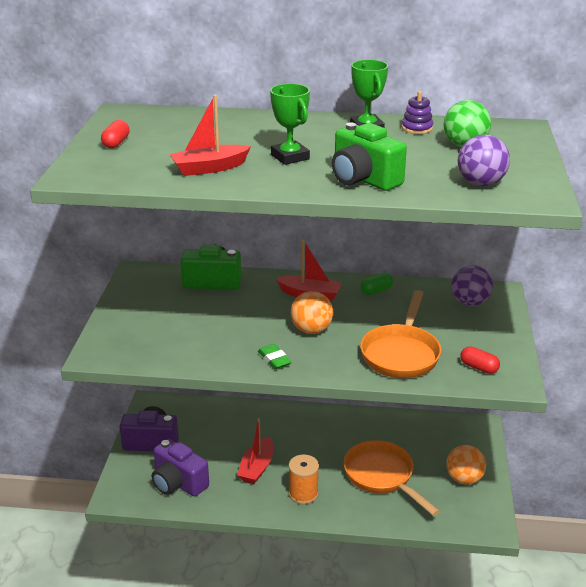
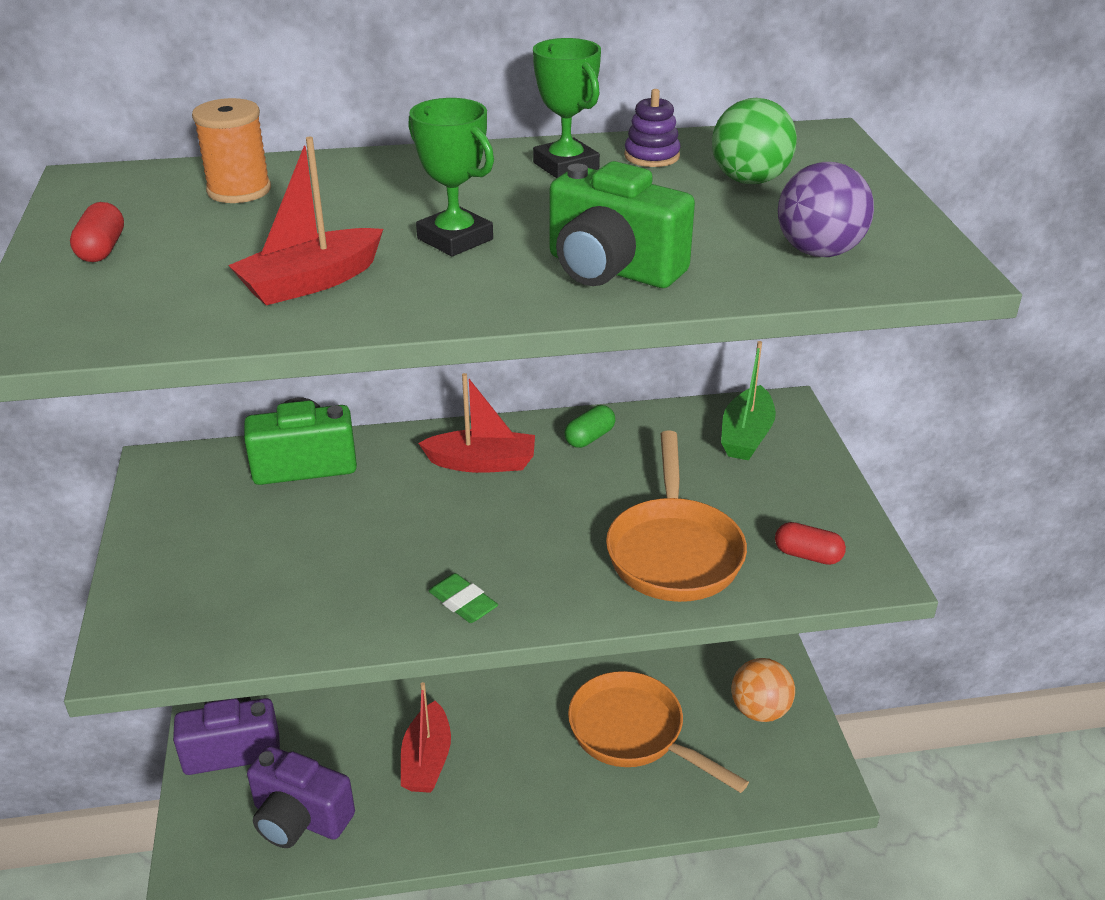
camera: 15 degrees left, 5 degrees up
orange spool [289,454,319,504] -> orange spool moved to [192,98,271,203]
orange ball [291,291,333,334] -> none
purple ball [451,265,493,306] -> green boat [721,341,776,460]

